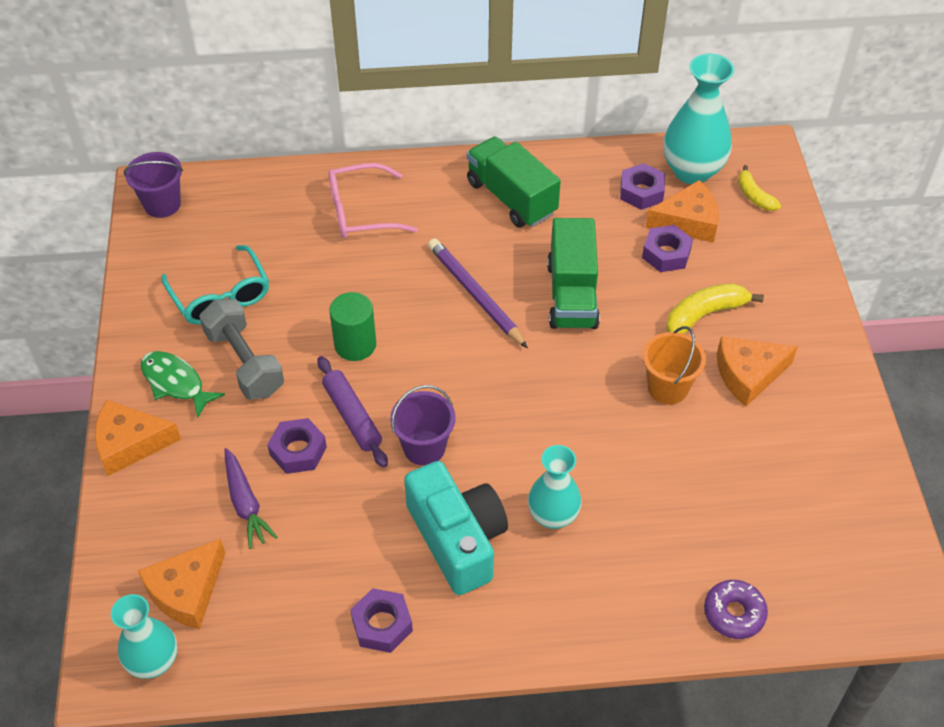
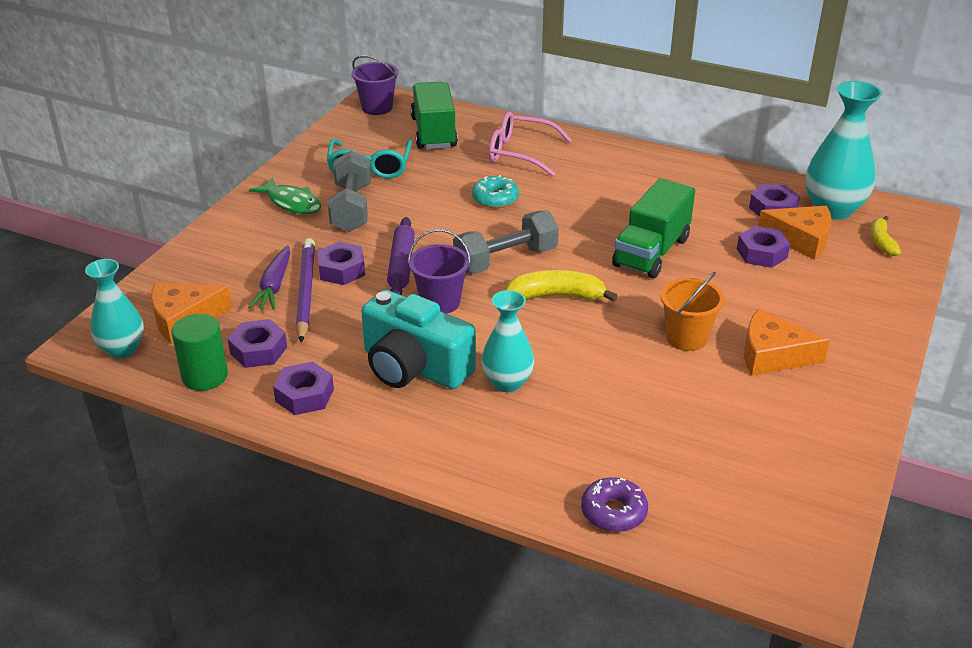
camera: 30 degrees right, 15 degrees down
orange cheese [95,400,181,476] -> none
green fish [141,351,225,418] -> green fish turned 150 degrees clockwise [249,177,321,214]
green cylinder [329,292,376,361] -> green cylinder moved to [171,314,228,391]
turquoise camera [404,461,508,595] -> turquoise camera turned 120 degrees clockwise [361,290,476,389]
purple pencil [428,238,528,348] -> purple pencil moved to [296,238,315,342]
green truck [467,137,561,228] -> green truck moved to [410,82,458,149]
yellow banana [666,283,764,334] -> yellow banana moved to [506,270,617,302]
none -> purple nut [228,319,287,368]
none -> grey dumbbell [453,210,559,274]
none -> turquoise donut [472,175,519,208]

